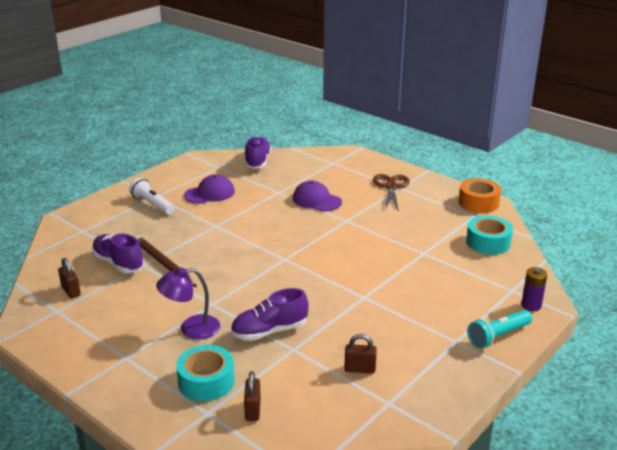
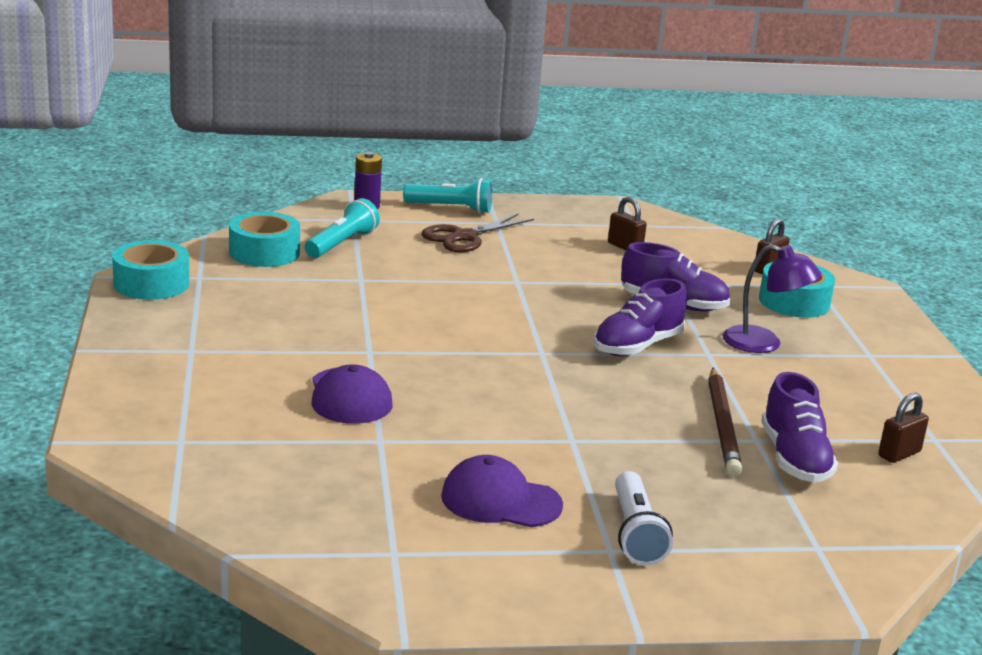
camera: 140 degrees left, 5 degrees down
brown padlock [58,258,81,298] -> brown padlock turned 45 degrees clockwise [878,392,929,463]
purple shoe [245,136,271,169] -> purple shoe moved to [594,279,687,356]
brown scissors [373,174,410,211] -> brown scissors moved to [421,213,534,252]
orange tape [459,178,501,213] -> turquoise tape [112,240,189,300]
none -> turquoise flashlight [305,198,380,258]

